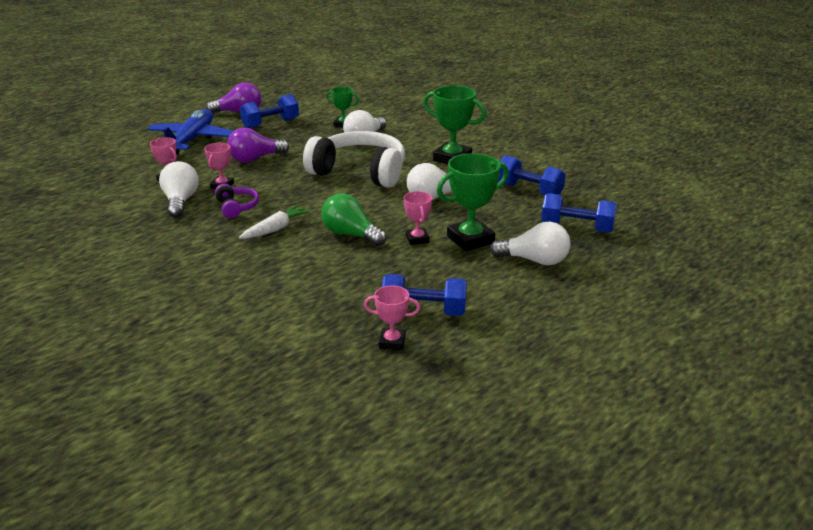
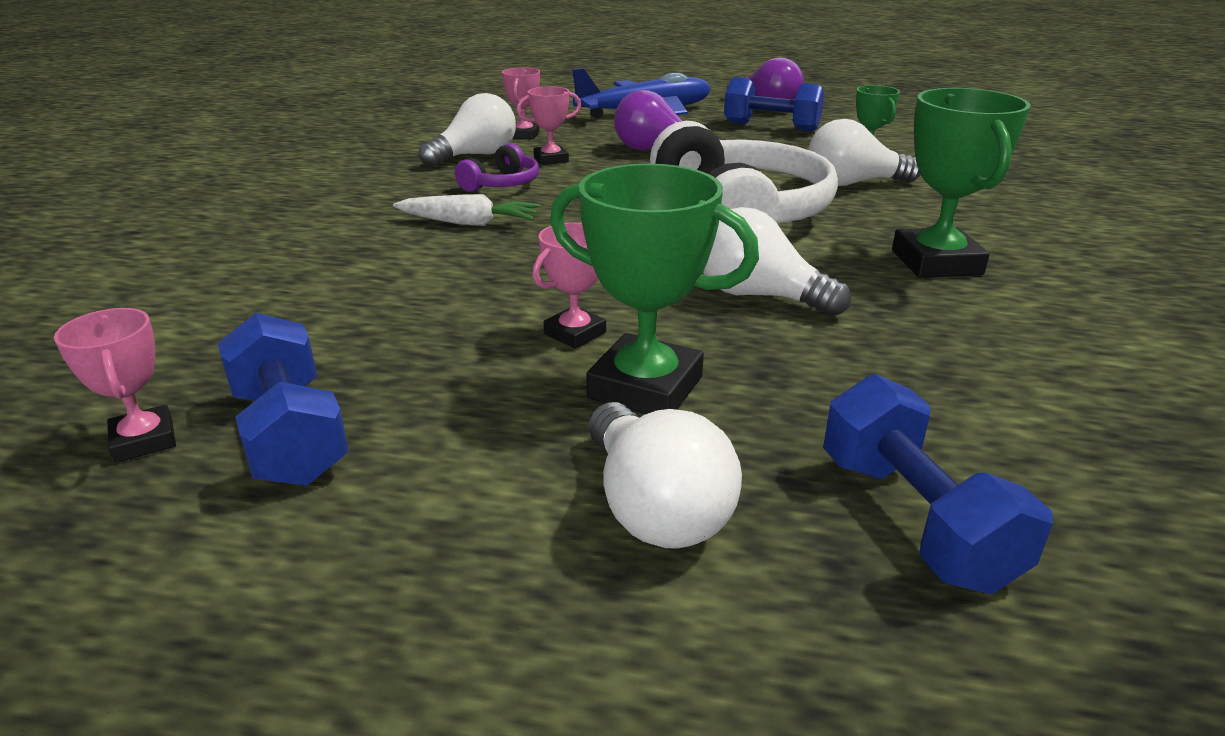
camera: 55 degrees right, 0 degrees up
green light bulb [321,193,386,246] -> none
blue dumbbell [498,155,566,195] -> none

